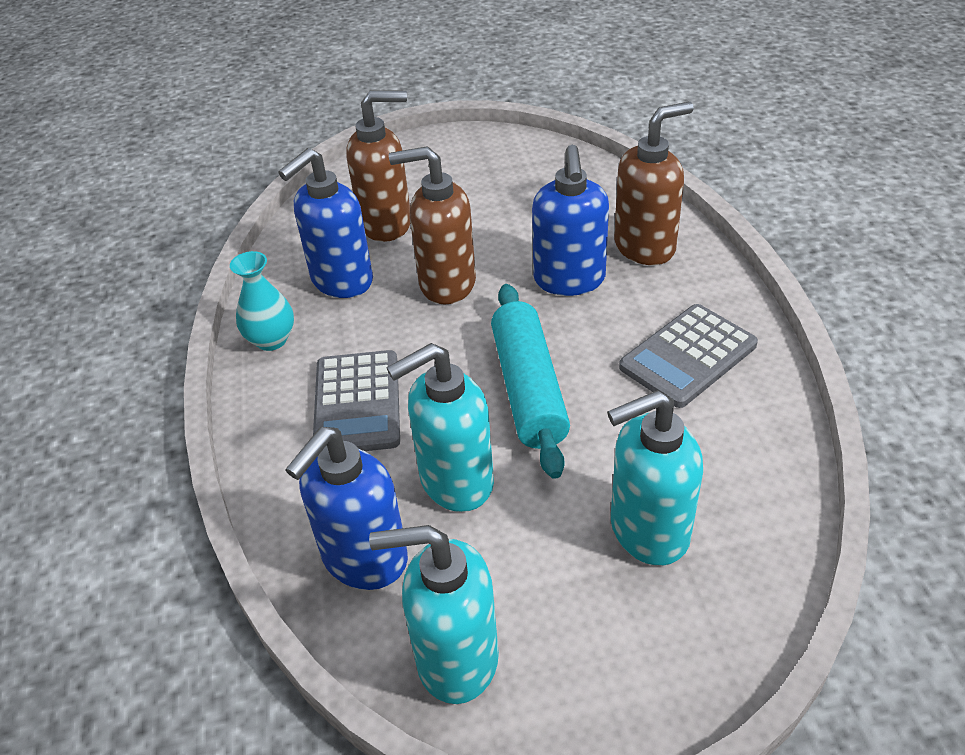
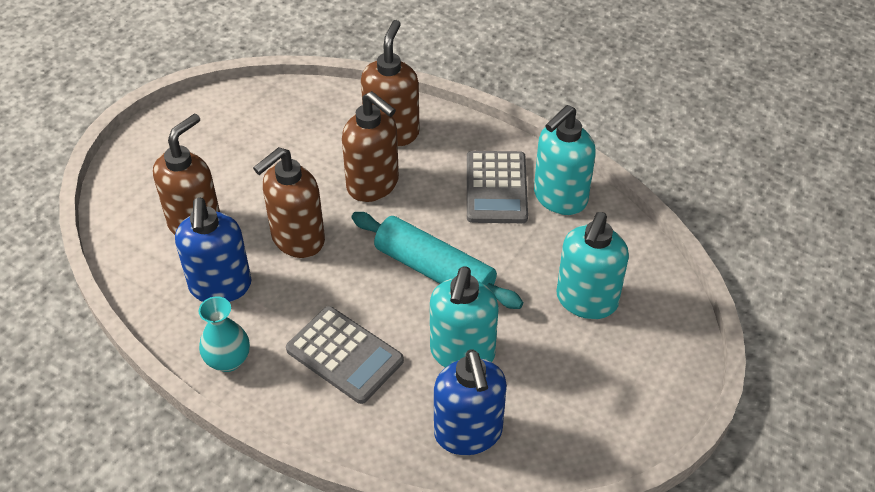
camera: 50 degrees left, 5 degrees up
turquoise soap dispenser [369,525,499,704] -> turquoise soap dispenser moved to [534,105,596,215]
blue soap dispenser [532,145,609,296] -> brown soap dispenser [342,91,399,202]

